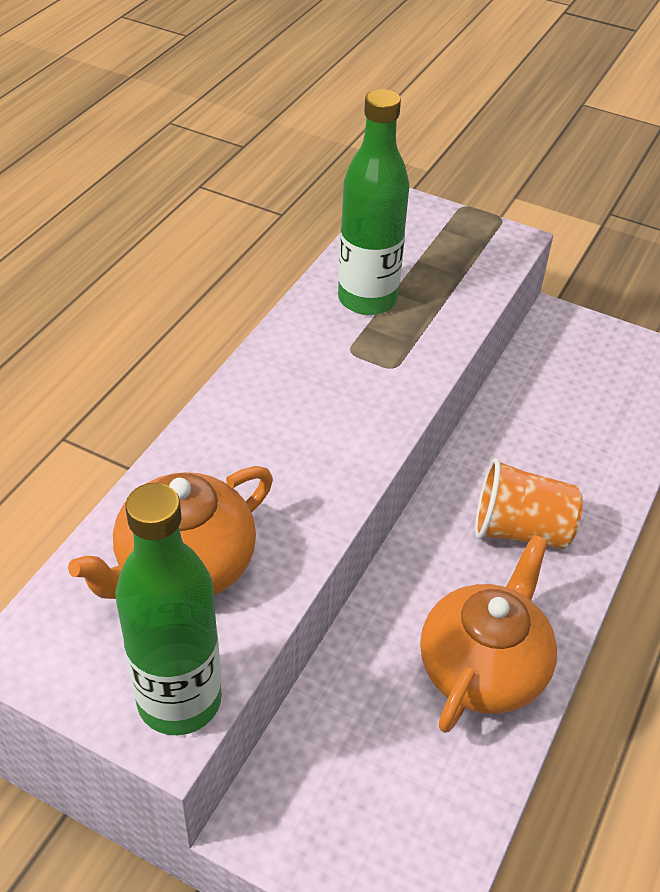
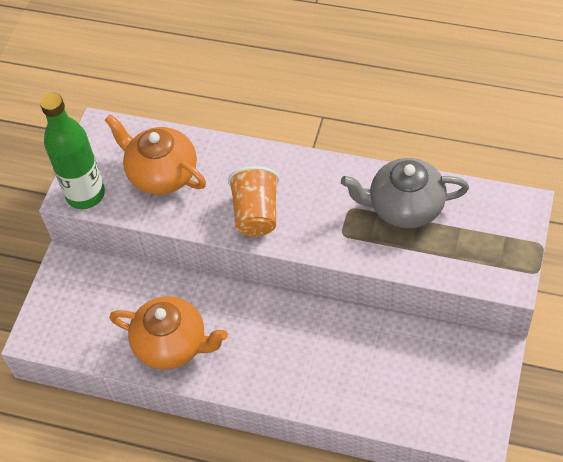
camera: 85 degrees right, 10 degrees up
green bottle [338,89,409,315] -> grey teapot [341,158,469,228]
orange cup [475,458,583,549] -> orange cup moved to [228,166,279,236]

